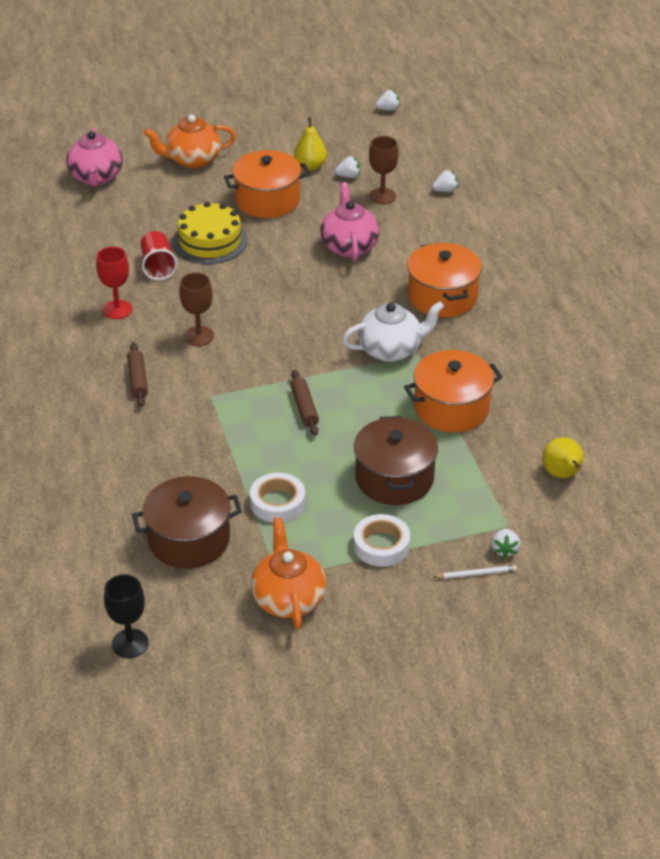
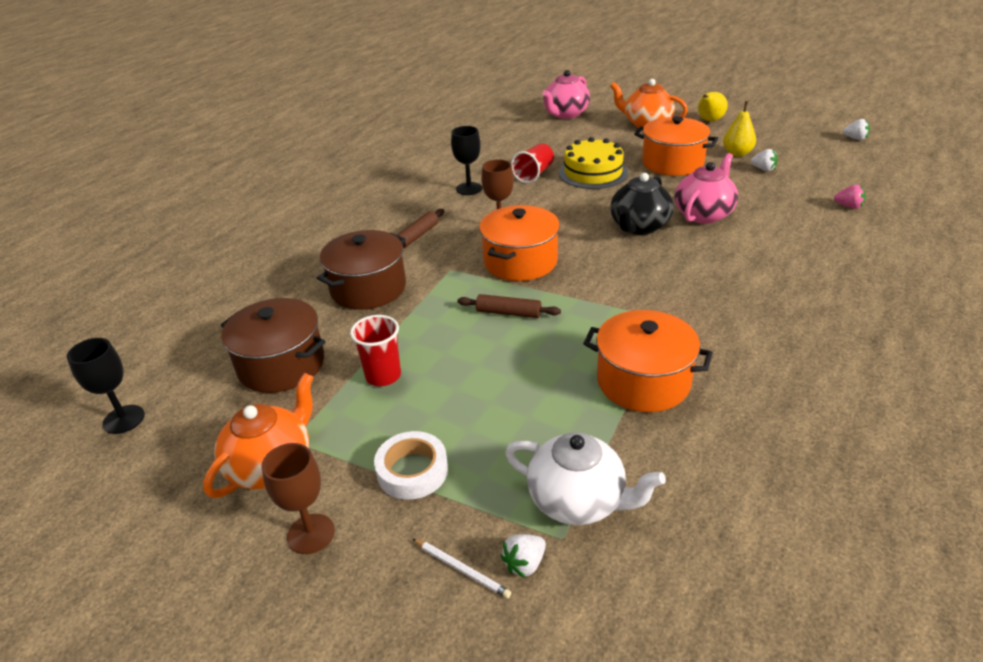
camera: 45 degrees right, 5 degrees down
red goblet [96,247,132,319] -> black goblet [451,126,482,195]
white tape [250,473,305,523] -> red cup [350,315,401,386]
brown rolling pin [290,370,319,436] -> brown rolling pin turned 75 degrees clockwise [458,294,561,318]
white teapot [342,301,444,362] -> white teapot moved to [505,432,666,525]
brown pot [354,416,438,505] -> brown pot moved to [317,230,406,310]
brown goblet [369,136,398,204] -> brown goblet moved to [261,443,335,554]
orange pot [407,243,482,317] -> orange pot moved to [479,205,560,281]
white strawberry [432,170,458,192] -> pink strawberry [834,184,866,209]
yellow pear [543,437,584,478] -> yellow pear moved to [698,92,728,121]
none -> black teapot [610,173,674,235]

